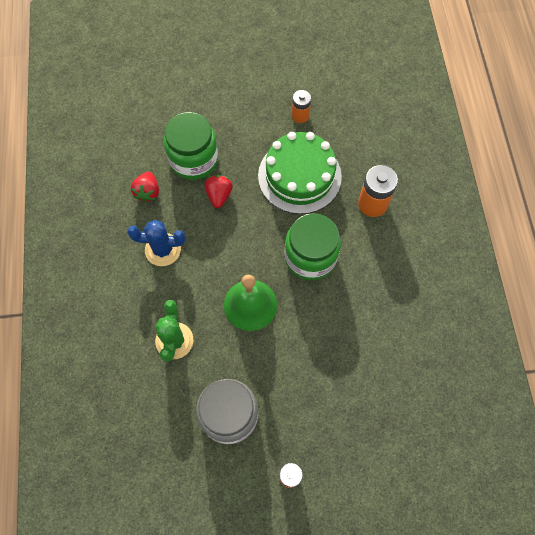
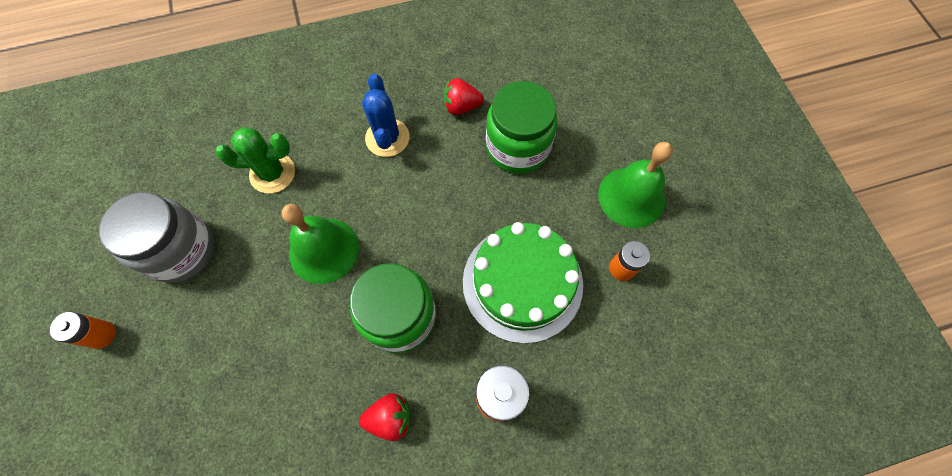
camera: 80 degrees right, 0 degrees up
red strawberry [205,175,233,208] -> red strawberry moved to [359,393,411,441]
none -> green bell [598,142,673,228]

